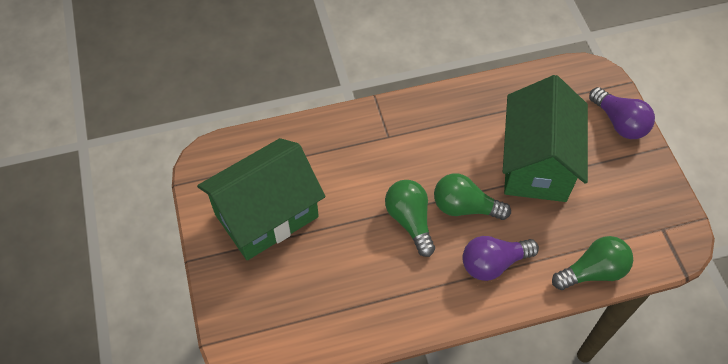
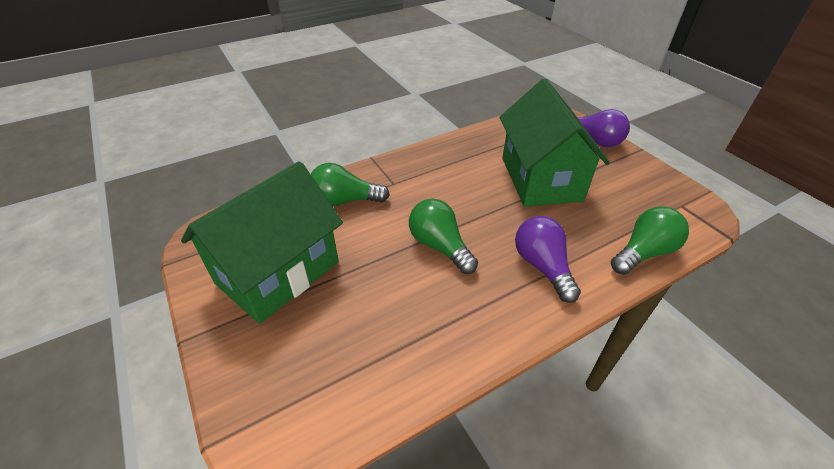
camera: 15 degrees left, 15 degrees down
green light bulb [434,173,511,220] -> green light bulb moved to [311,163,390,206]
purple light bulb [463,236,539,281] -> purple light bulb turned 105 degrees clockwise [515,216,581,303]

